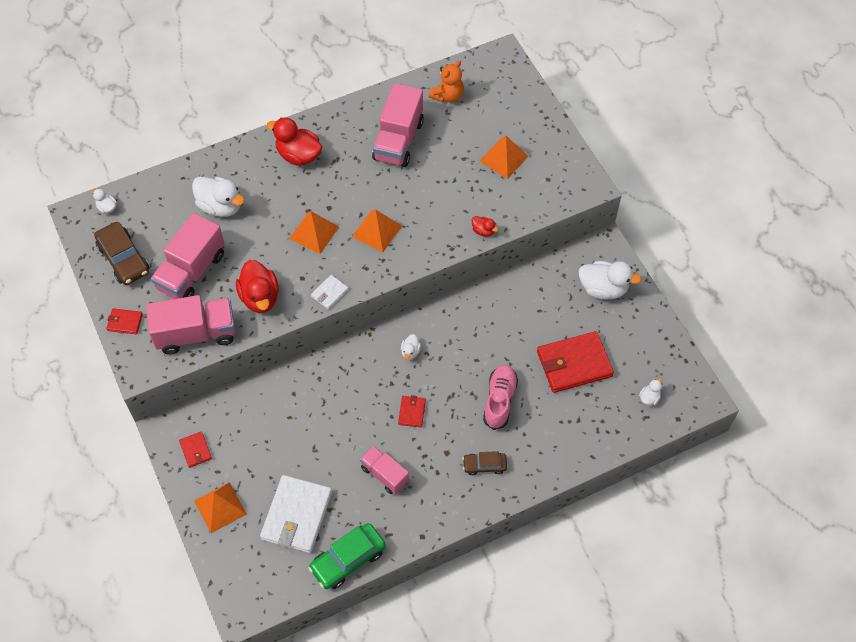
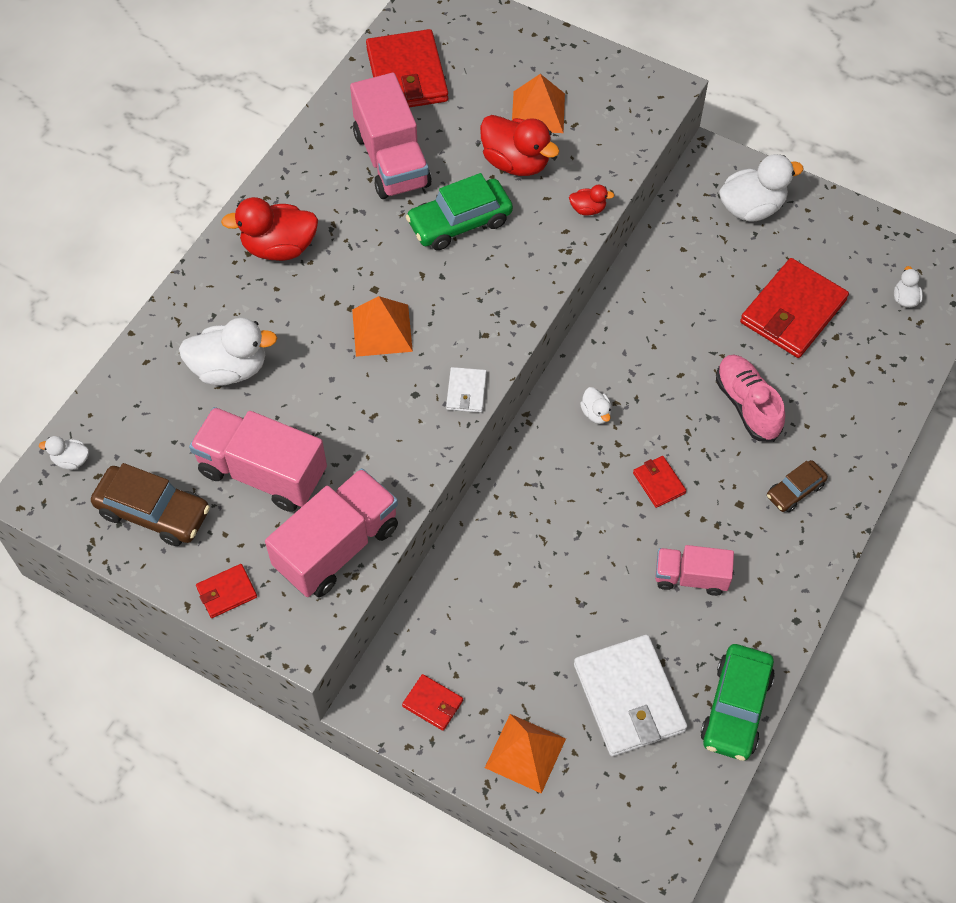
camera: 35 degrees left, 0 degrees up
pink truck [151,213,225,299] -> pink truck turned 120 degrees clockwise [189,407,327,512]
red duck [236,260,279,313] -> red duck moved to [480,115,560,176]
orange pyramid [352,209,402,252] -> none
orange teddy bear [429,60,464,102] -> red wallet [366,29,448,108]
none -> green car [406,173,513,250]

